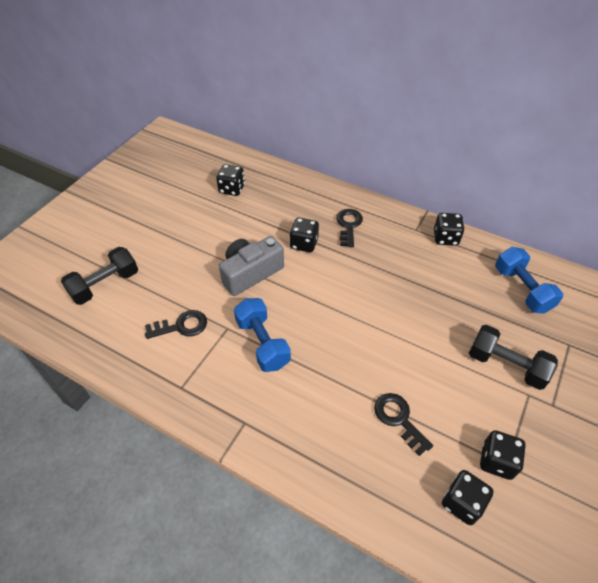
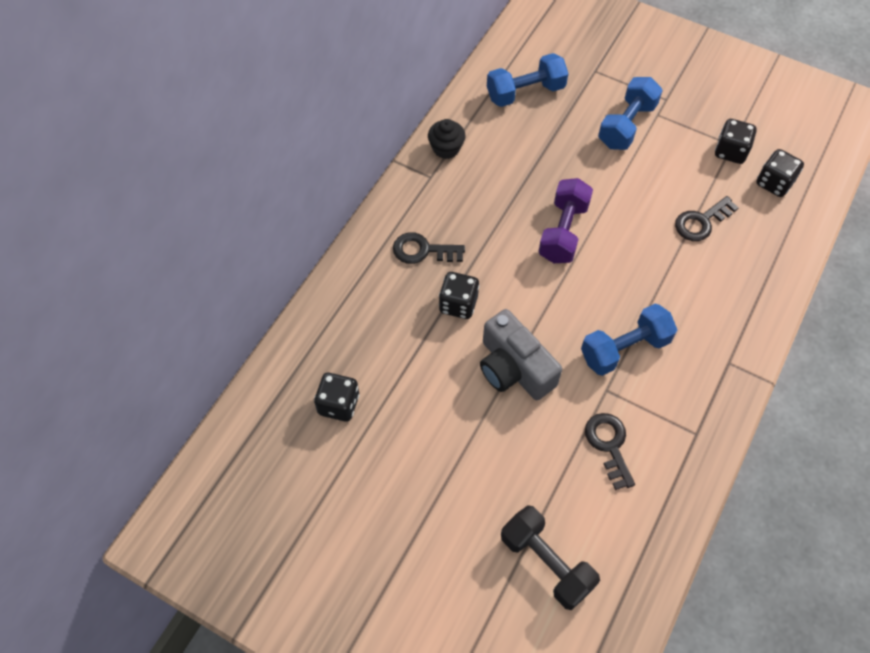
camera: 90 degrees left, 10 degrees up
black dice [434,213,465,246] -> black cupcake [428,119,465,159]
black dumbbell [469,325,558,390] -> blue dumbbell [598,77,663,150]
none -> purple dumbbell [538,178,593,263]

